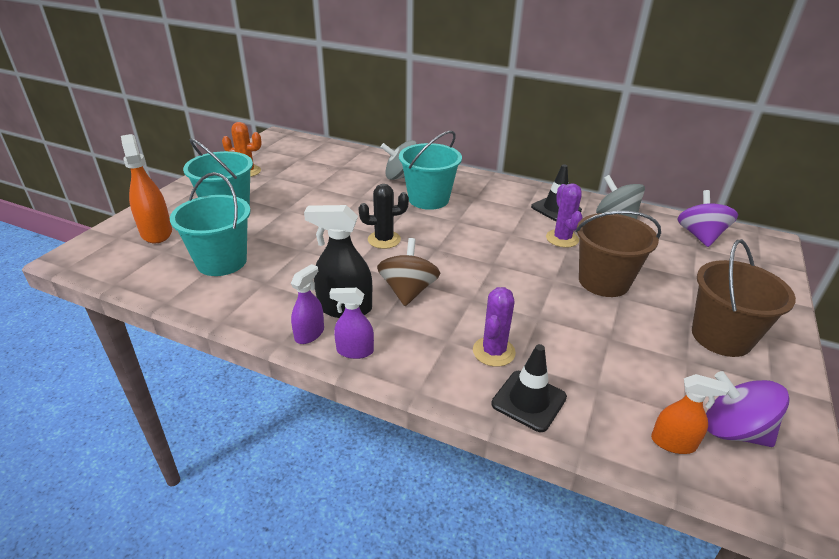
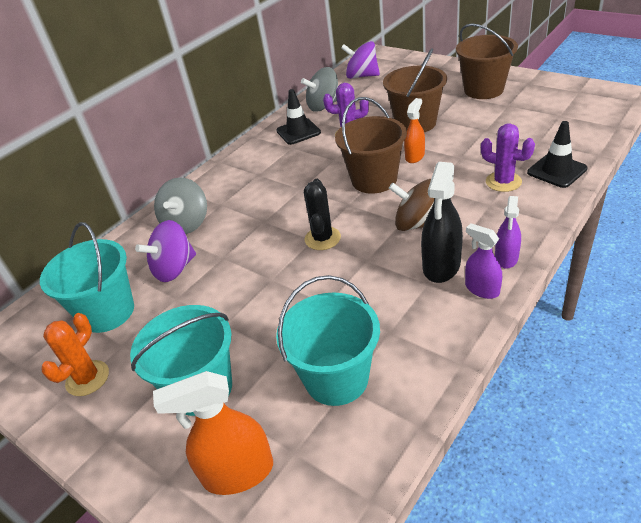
camera: 70 degrees left, 5 degrees up
turquoise bucket [399,131,462,210] -> turquoise bucket moved to [40,222,134,333]
orange spray bottle [651,374,729,454] -> orange spray bottle moved to [404,98,425,163]
purple spinning top [706,371,789,447] -> purple spinning top moved to [135,220,196,282]
none -> brown bucket [335,97,407,194]

